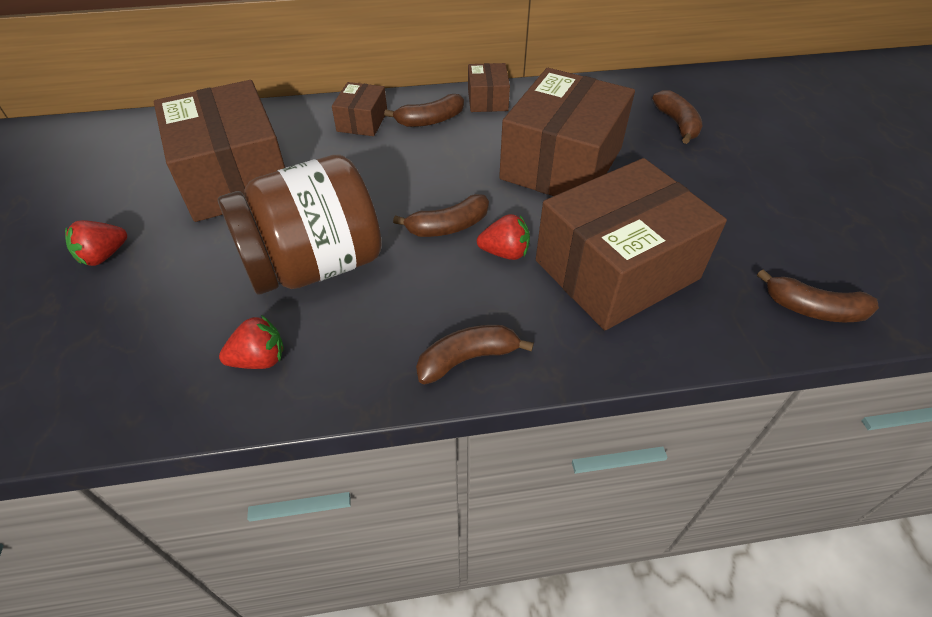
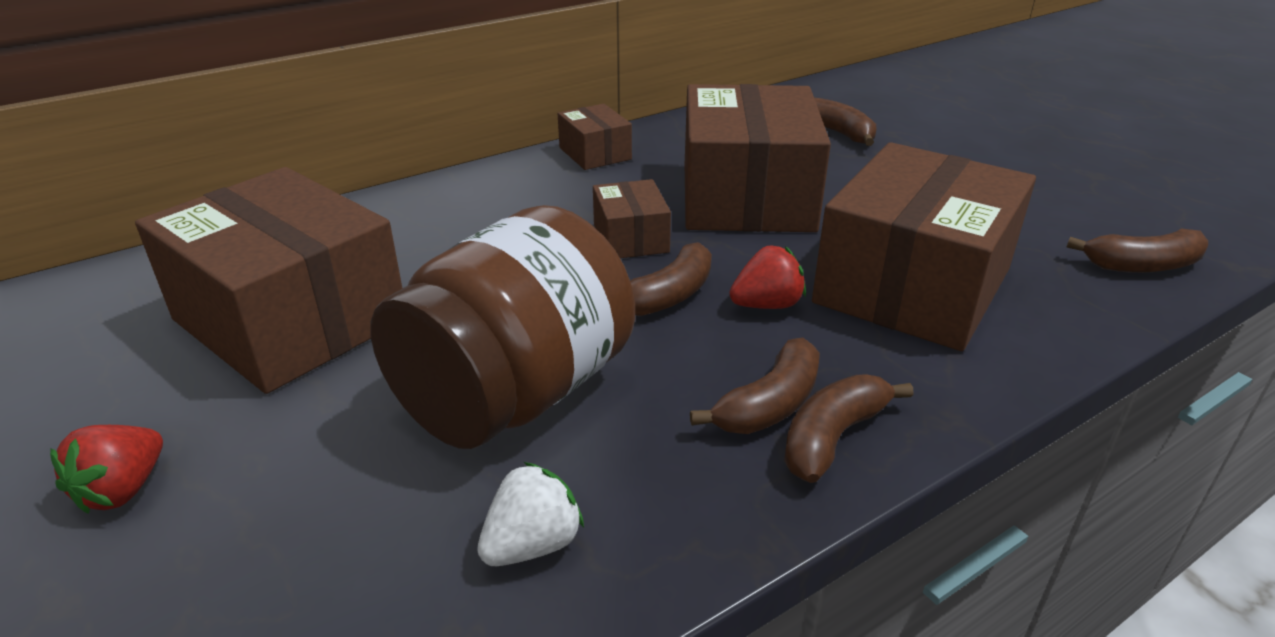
camera: 25 degrees left, 15 degrees down
red strawberry [219,315,284,369] -> white strawberry [477,462,584,566]
brown box [332,82,387,136] -> brown box moved to [593,179,671,258]
brown banana [384,94,464,127] -> brown banana moved to [690,338,820,434]

